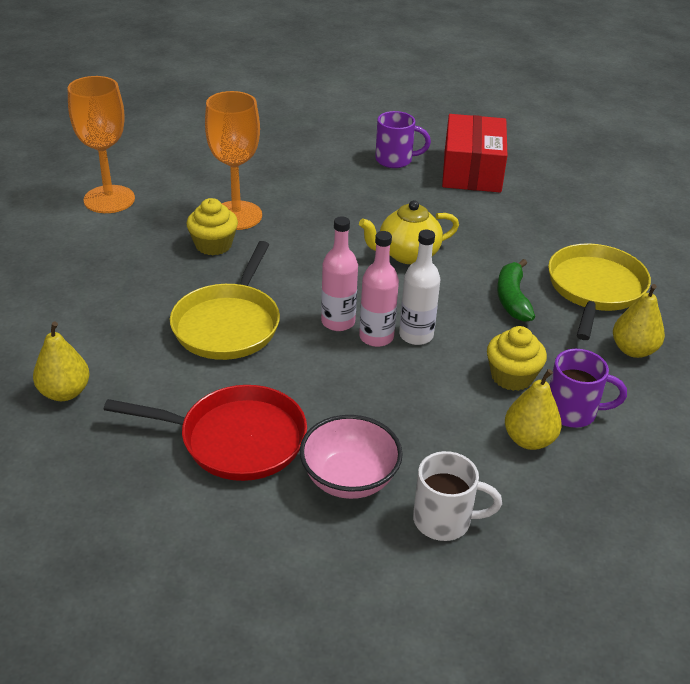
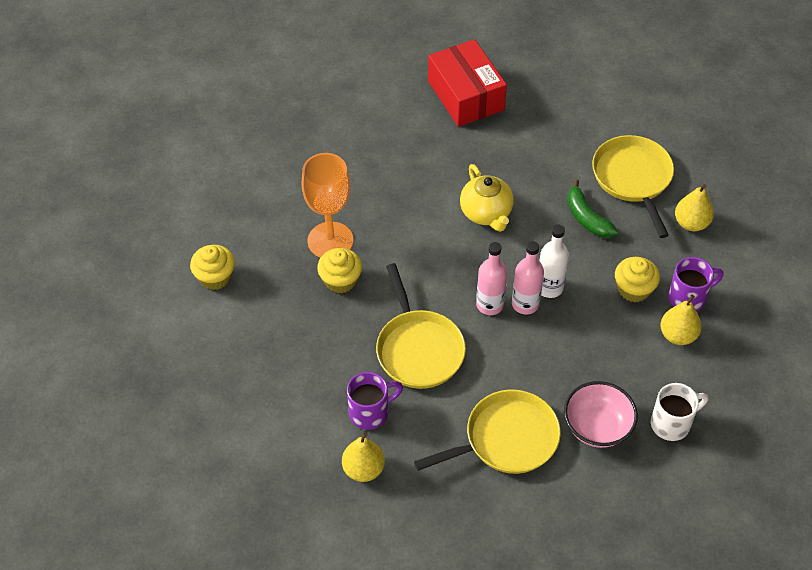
camera: 30 degrees left, 15 degrees up
orange goblet [67,76,135,213] -> yellow cupcake [190,245,235,290]
red pan [104,385,307,481] -> yellow pan [414,390,561,474]
yellow teapot [359,200,459,264] -> yellow teapot turned 60 degrees counterclockwise [460,164,514,232]
purple mug [375,111,431,168] -> purple mug moved to [347,372,403,430]

